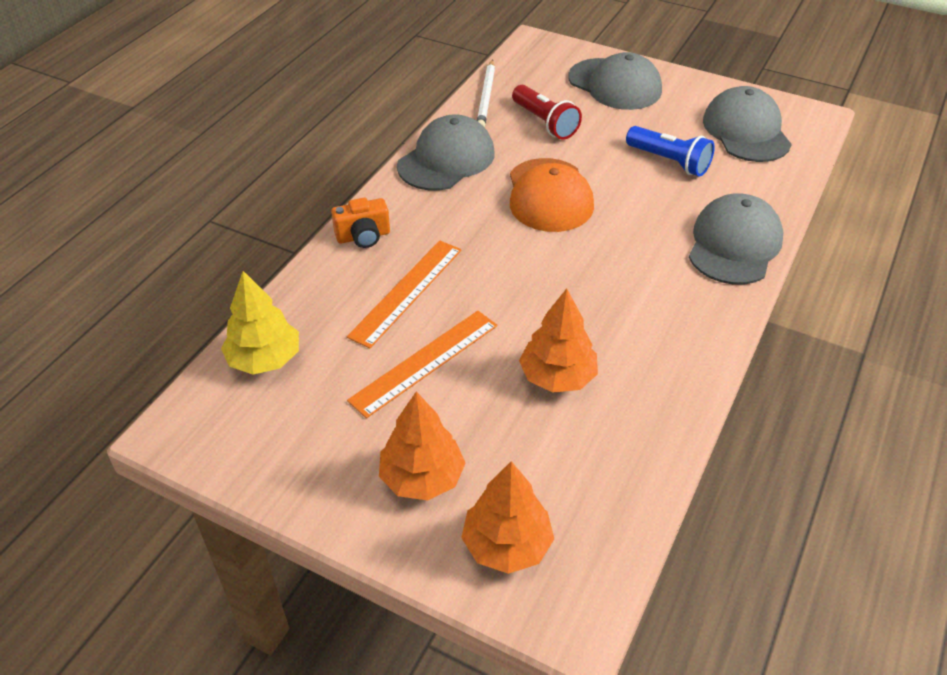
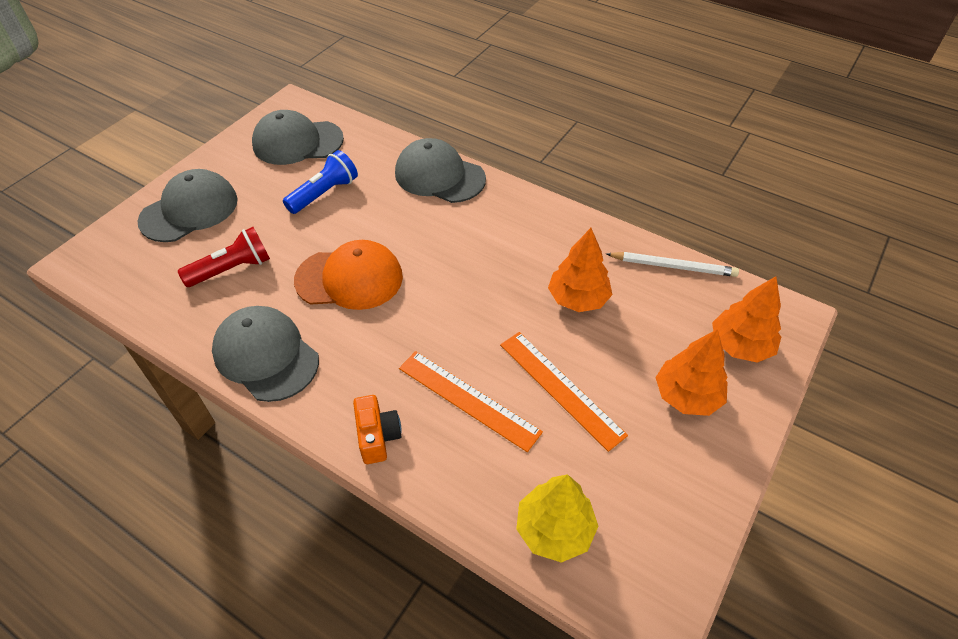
camera: 85 degrees left, 5 degrees up
white pencil [477,59,495,128] -> white pencil moved to [606,252,739,277]

